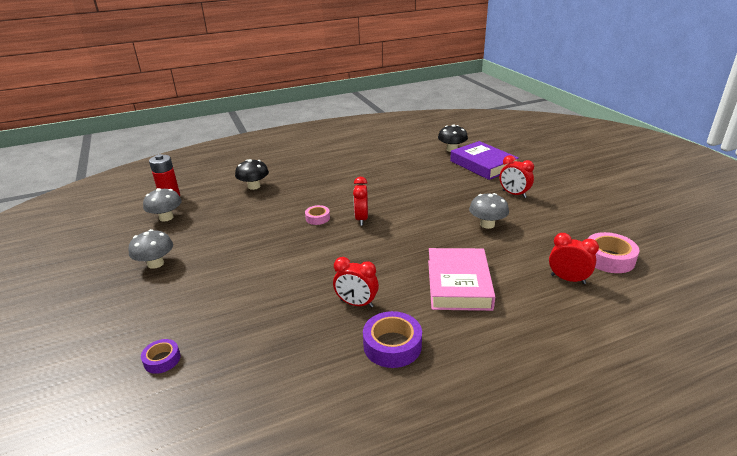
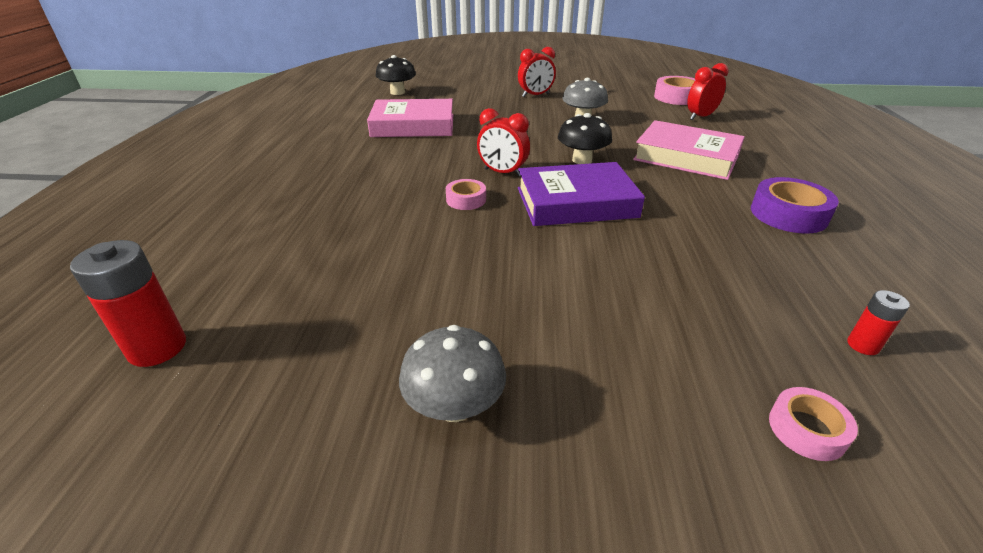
camera: 65 degrees left, 5 degrees up
purple tape [141,339,181,374] -> pink tape [769,387,858,461]
grey mushroom [143,188,182,222] -> none
black mushroom [235,159,269,190] -> black mushroom moved to [558,113,612,164]
red clock [333,257,379,308] -> none
purple book [450,141,519,180] -> purple book moved to [518,162,645,226]
none -> pink book [367,99,453,137]
none -> red battery [847,290,910,355]

